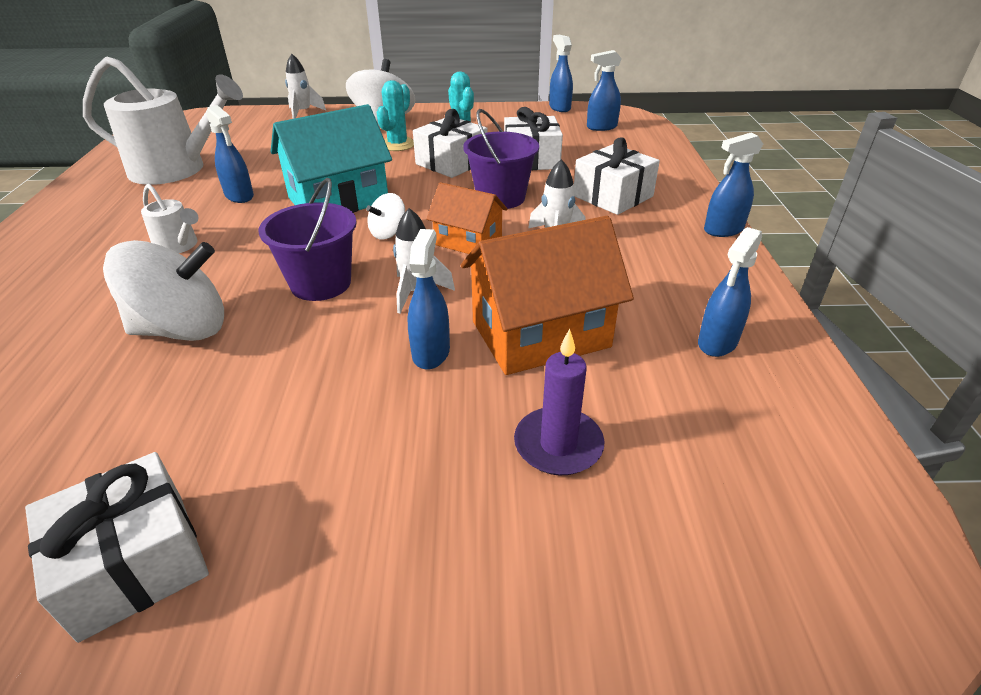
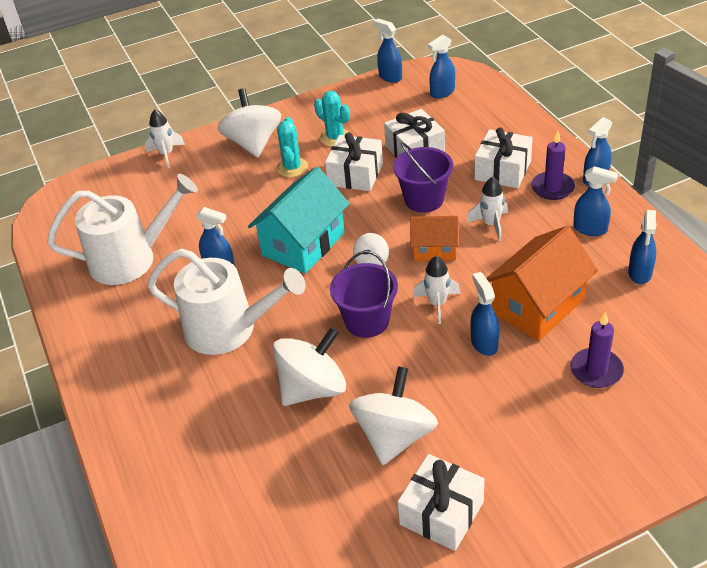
camera: 20 degrees left, 5 degrees up
white watering can [141,184,198,253] -> white watering can [147,249,306,355], size x2.10
none -> white spinning top [349,366,438,465]
none -> purple candle [531,131,575,200]
none -> blue spray bottle [573,166,618,236]

